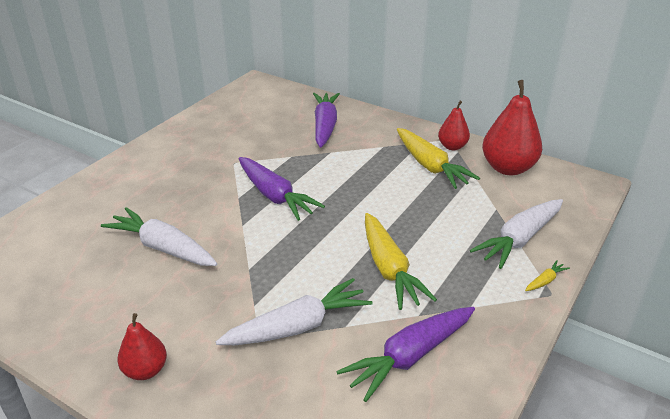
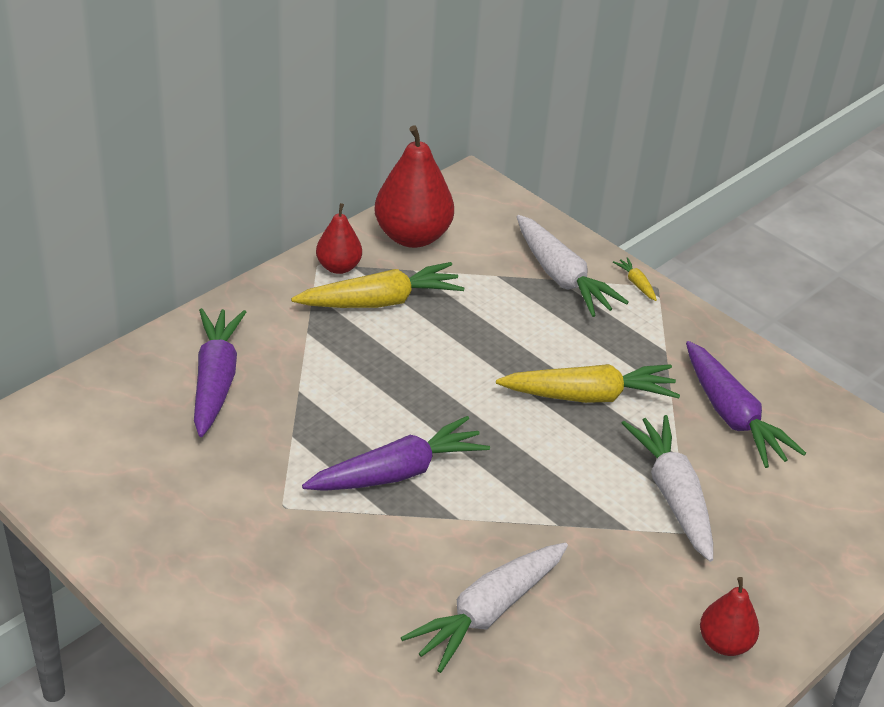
camera: 80 degrees left, 5 degrees up
purple carrot [313,93,340,148] -> purple carrot turned 75 degrees clockwise [194,308,246,437]

